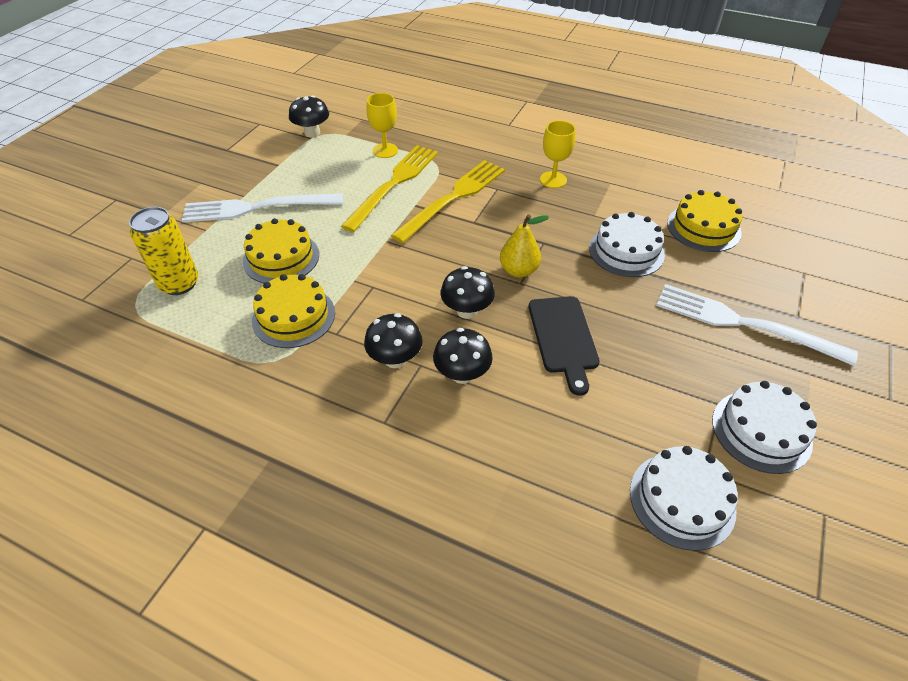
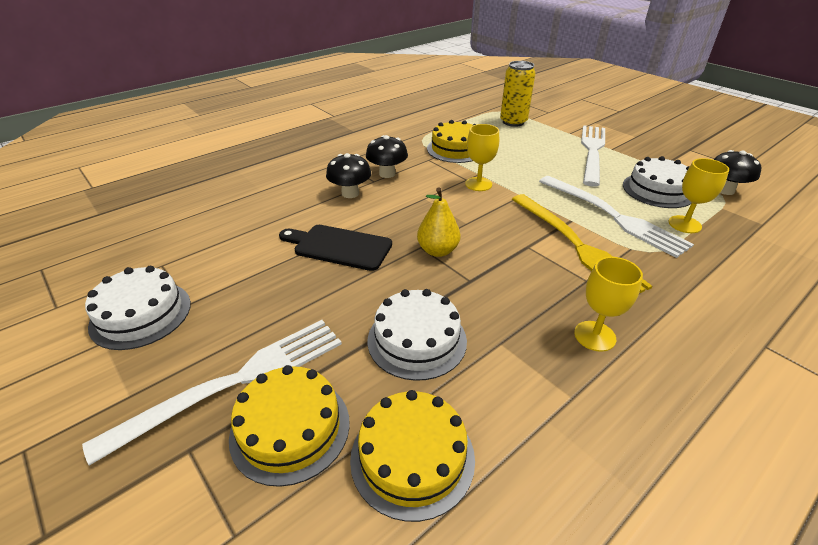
camera: 115 degrees right, 10 degrees down
yellow cake [243,218,319,283] -> yellow cake moved to [229,365,350,487]
yellow fork [341,145,438,232] -> white fork [539,176,694,258]
black mushroom [440,266,495,319] -> none
white cake [630,446,738,551] -> white cake moved to [623,156,692,208]
none -> yellow goblet [465,124,499,191]

